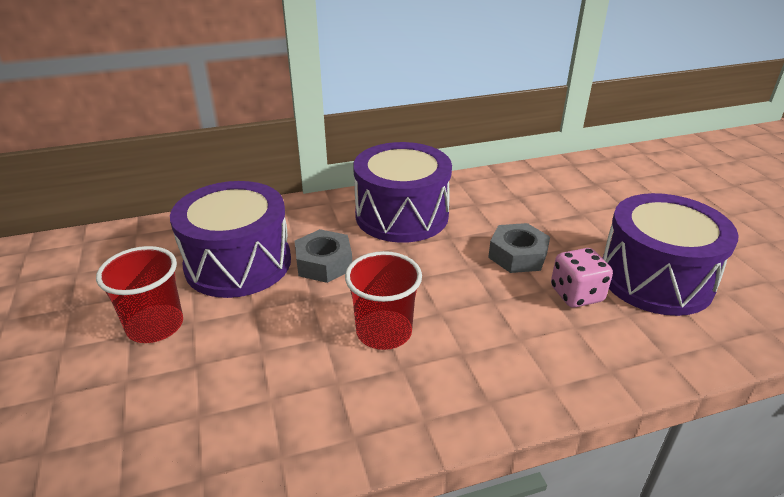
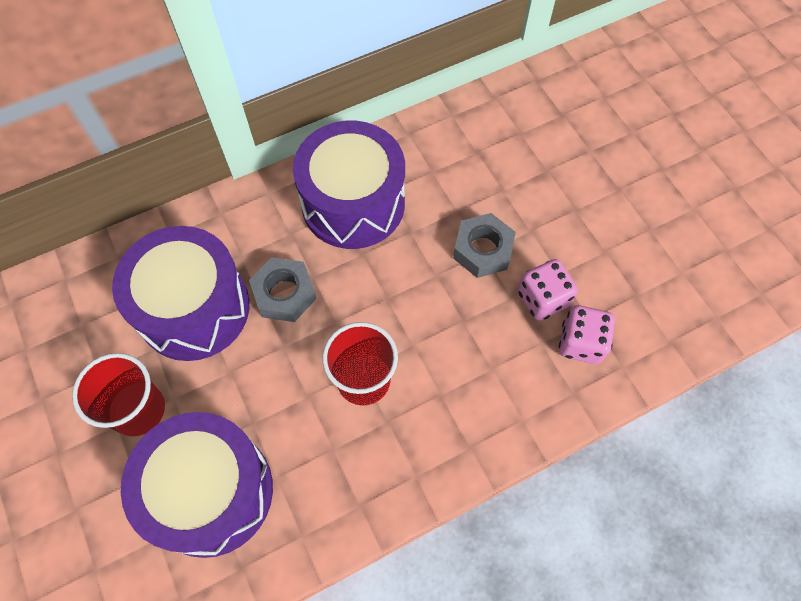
camera: 10 degrees left, 30 degrees up
purple drum [603,193,738,316] -> purple drum moved to [121,412,273,558]
none -> pink dice [559,305,615,364]

